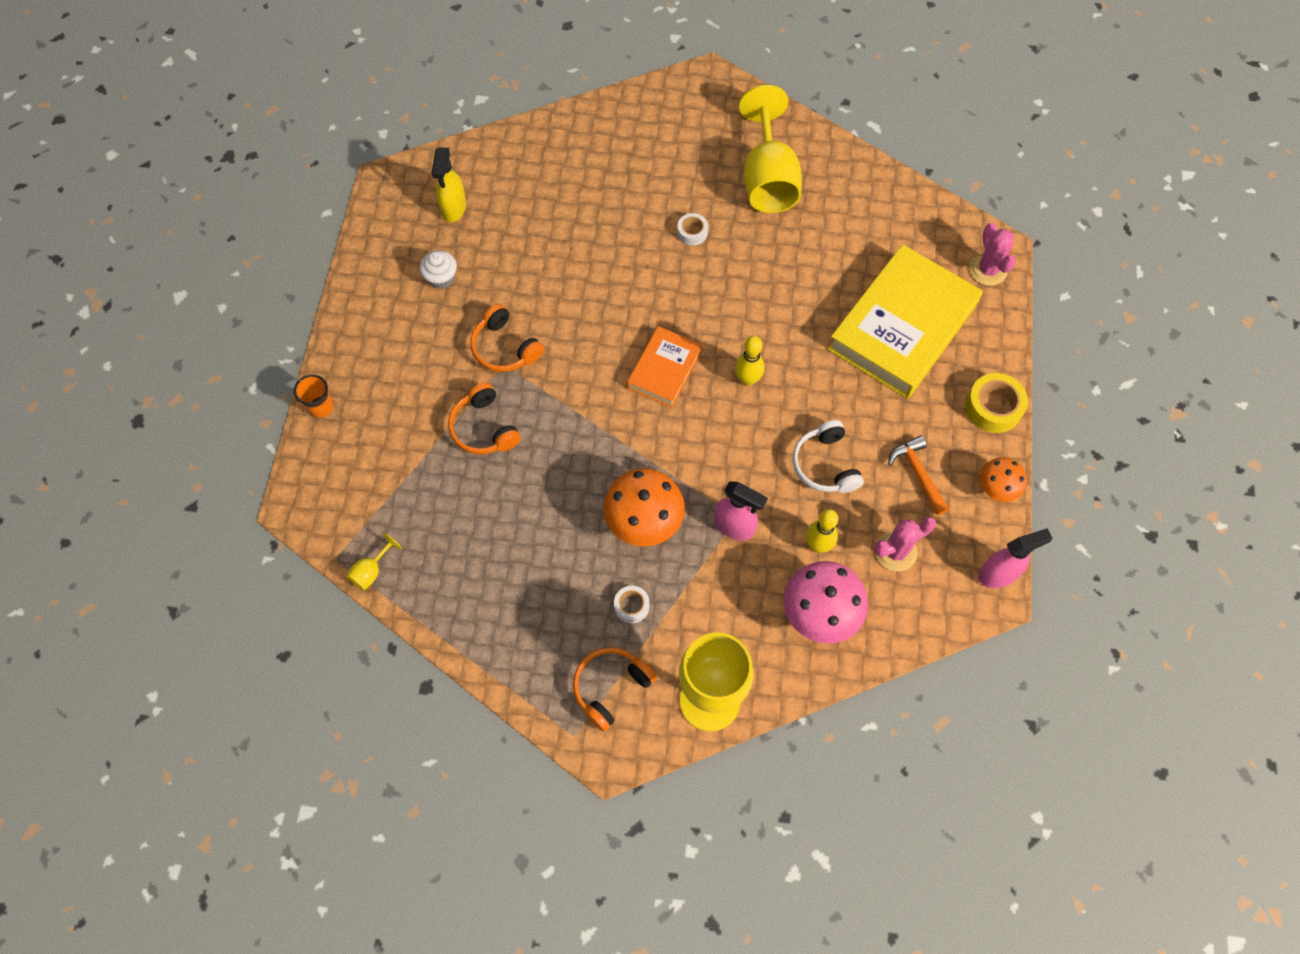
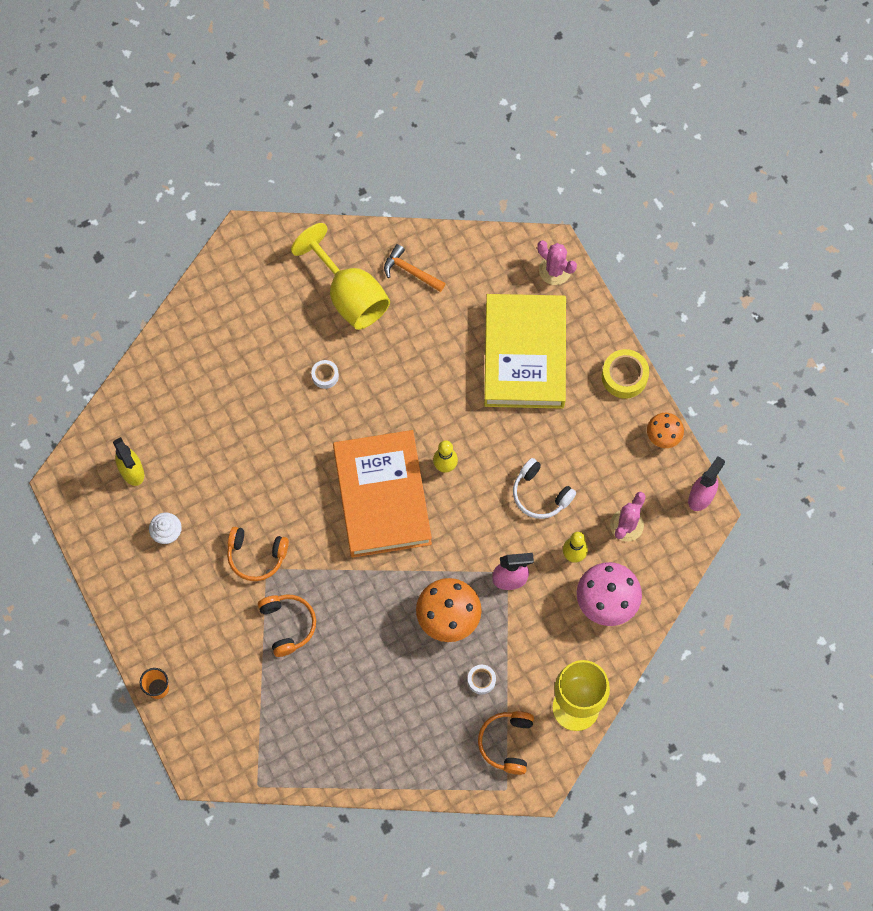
camera: 35 degrees left, 5 degrees up
yellow goblet [346,533,402,591] -> none
orange headphones [448,382,521,455] -> orange headphones turned 135 degrees counterclockwise [258,594,316,657]
orange book [627,326,703,407] -> orange book [333,430,432,558], size x1.92
orange hammer [888,435,949,515] -> orange hammer moved to [384,244,446,292]

